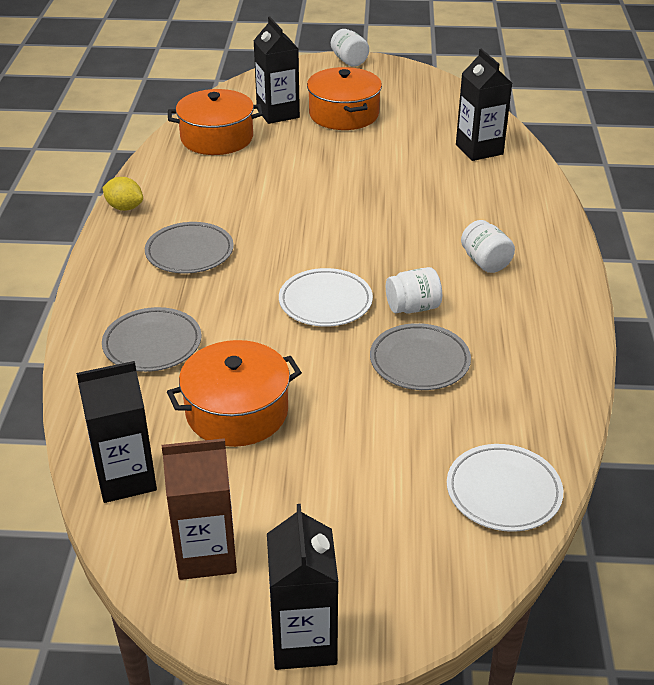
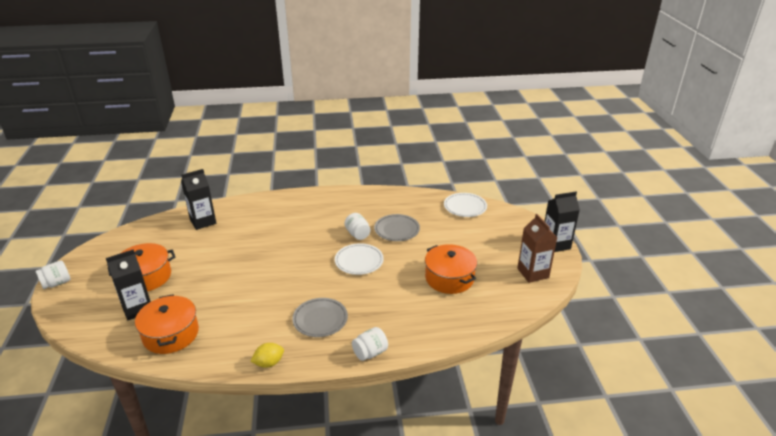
camera: 100 degrees left, 5 degrees down
black carton [76,361,157,503] -> none
yellow lemon [102,177,143,211] -> yellow lemon turned 45 degrees clockwise [250,343,284,368]
grey plate [102,307,202,372] -> none
white jar [461,220,515,273] -> white jar moved to [352,327,388,361]

